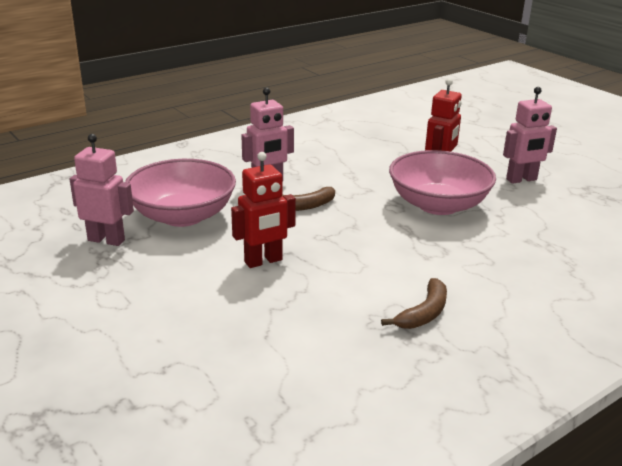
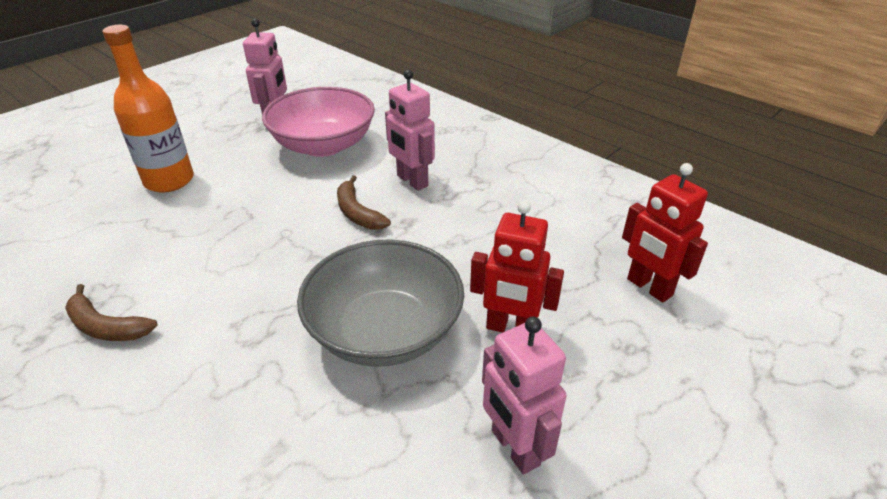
camera: 80 degrees right, 10 degrees up
red robot [231,152,296,268] -> red robot moved to [622,163,708,303]
pink bowl [389,150,496,215] -> grey bowl [297,239,464,367]
none -> orange bottle [102,25,194,192]

